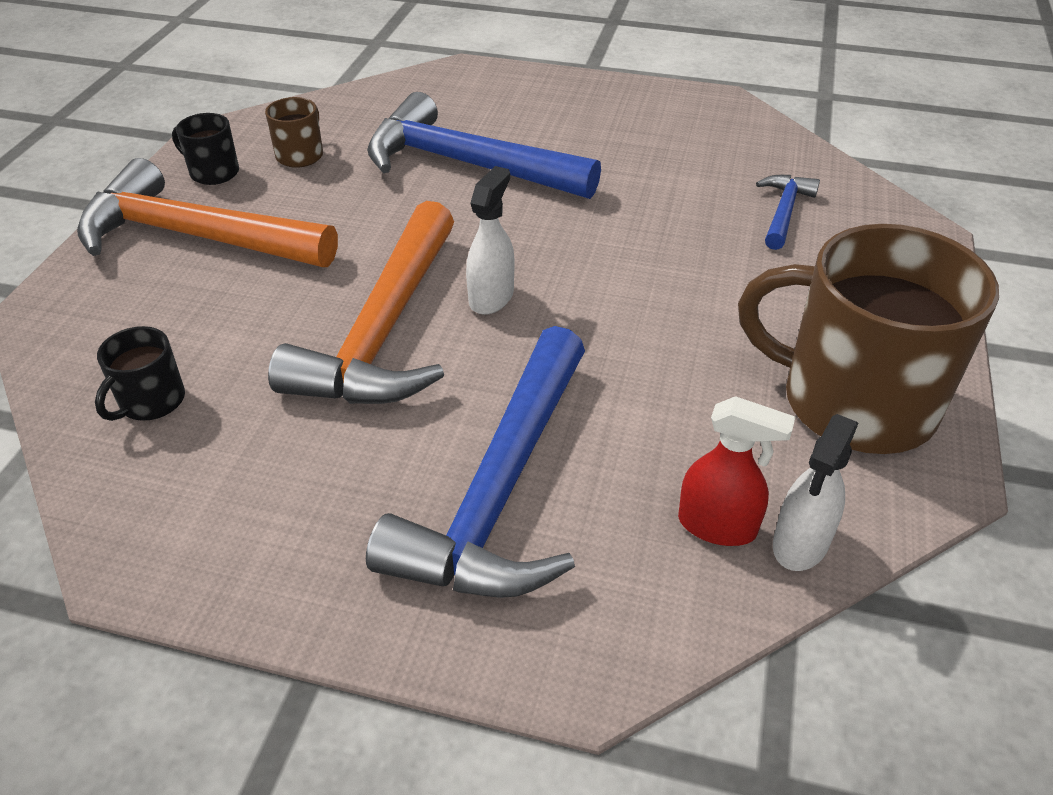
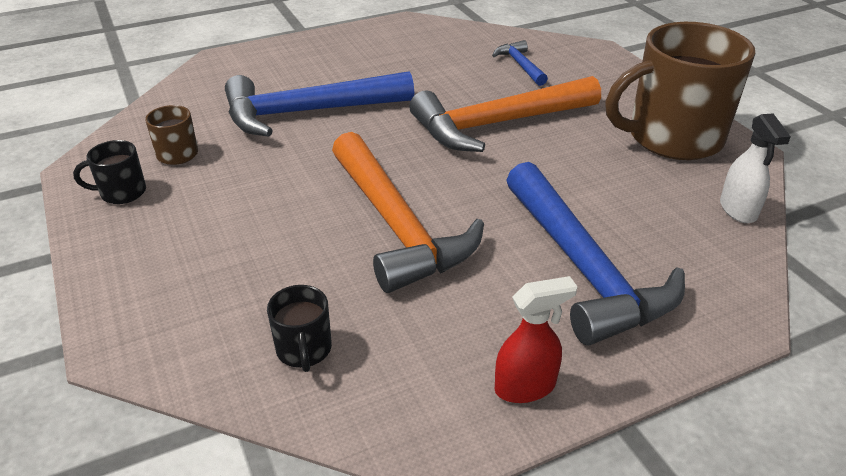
camera: 40 degrees left, 5 degrees down
orange hammer [77,158,338,267] -> orange hammer moved to [410,76,601,152]
white spray bottle [466,166,514,315] -> none
red spray bottle [678,396,795,546] -> red spray bottle moved to [495,276,578,403]

